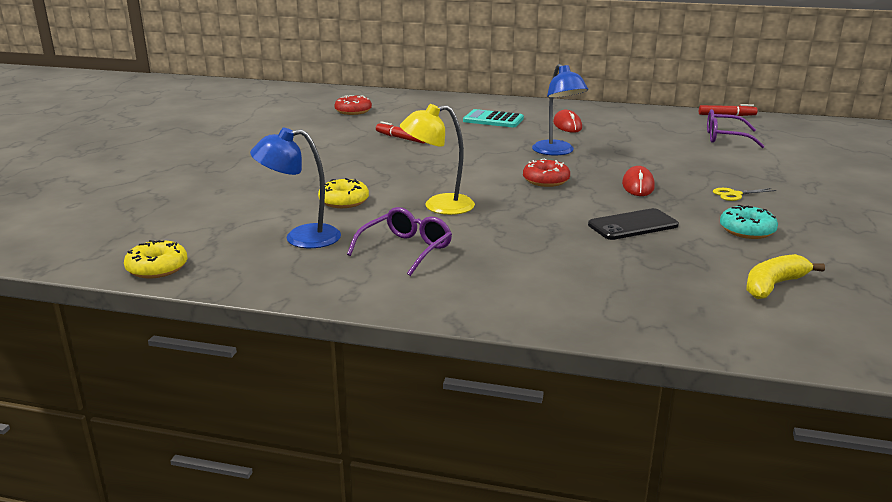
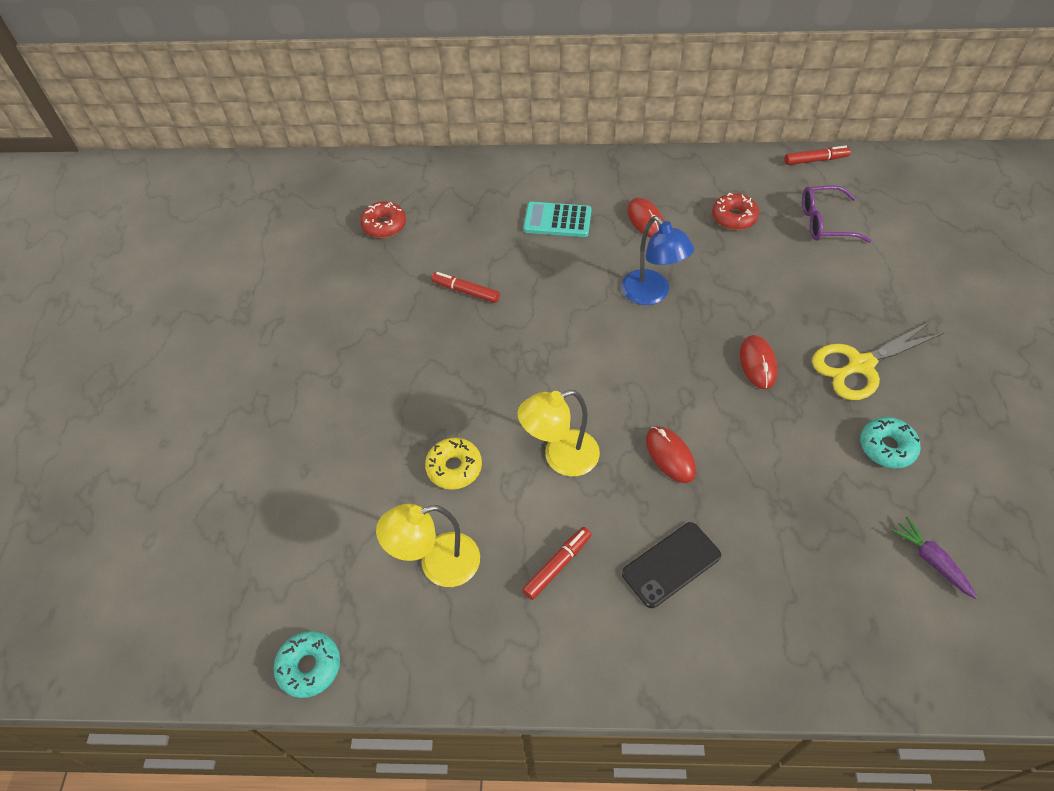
camera: 10 degrees left, 30 degrees up
yellow donut [124,240,187,278] -> turquoise donut [274,631,340,698]
blue lamp [250,128,341,248] -> yellow lamp [376,504,480,587]
purple glasses [347,207,452,276] -> red marker [522,527,592,600]
red donut [523,159,570,187] -> red donut moved to [712,193,759,230]
black phone [588,208,679,240] -> black phone moved to [622,522,721,608]
yellow scissors [713,188,777,201] -> yellow scissors [812,321,945,400], size x2.10
yellow banana [746,254,825,299] -> purple carrot [891,516,977,599]
none -> red mouse [646,426,696,483]

